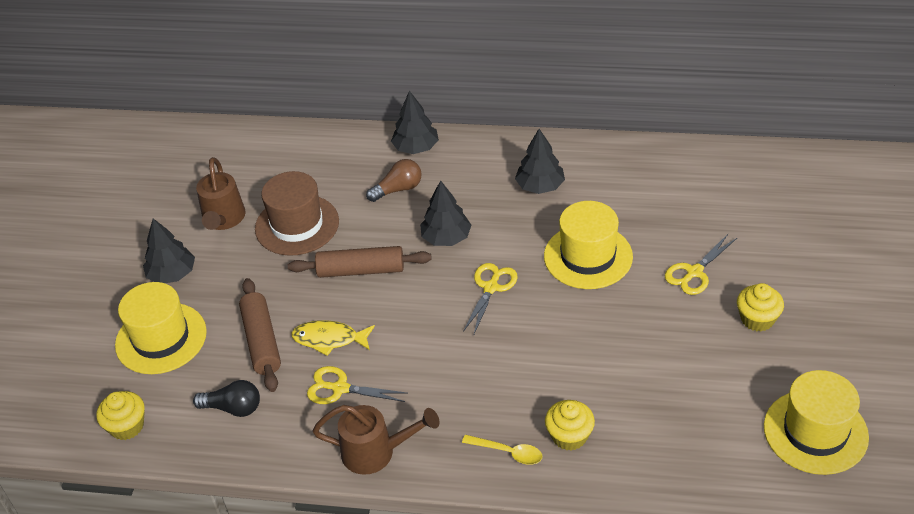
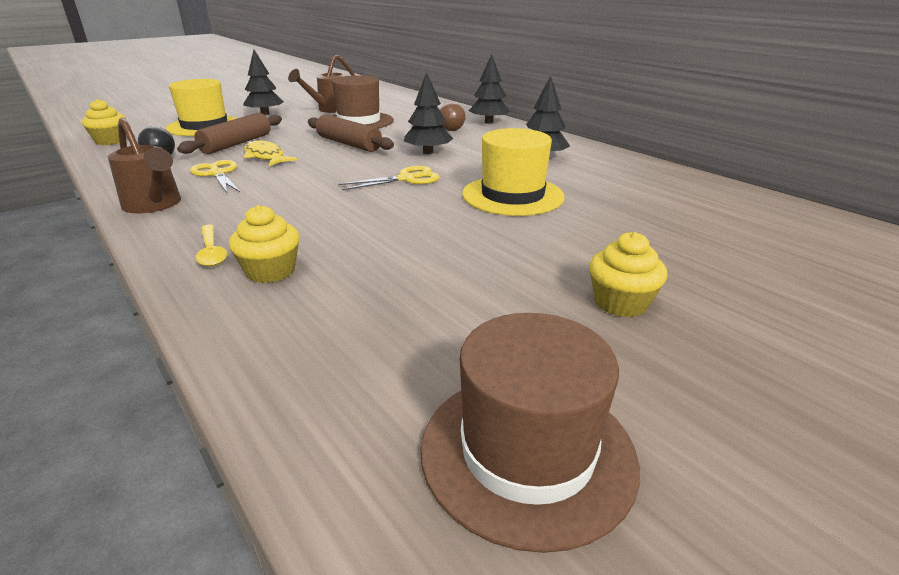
camera: 40 degrees right, 15 degrees down
yellow scissors [665,234,737,295] -> none
yellow hat [764,370,869,475] -> brown hat [421,313,640,553]

